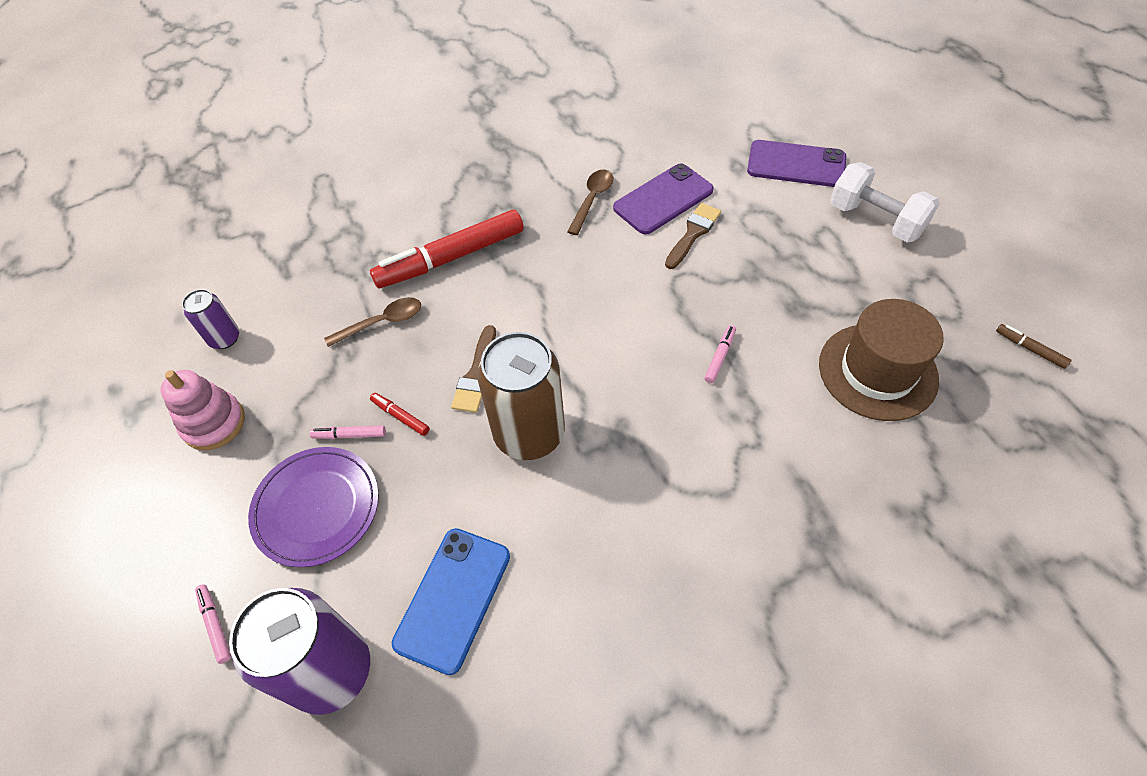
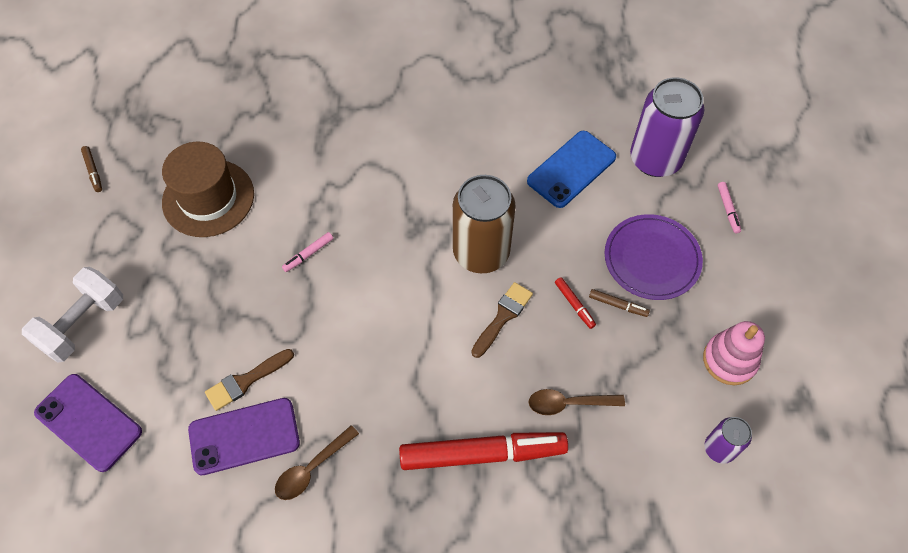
camera: 160 degrees left, 5 degrees up
pink marker [310,425,386,439] -> brown marker [589,289,650,317]
white dumbbell [830,162,940,243] -> white dumbbell turned 60 degrees clockwise [22,267,123,362]

